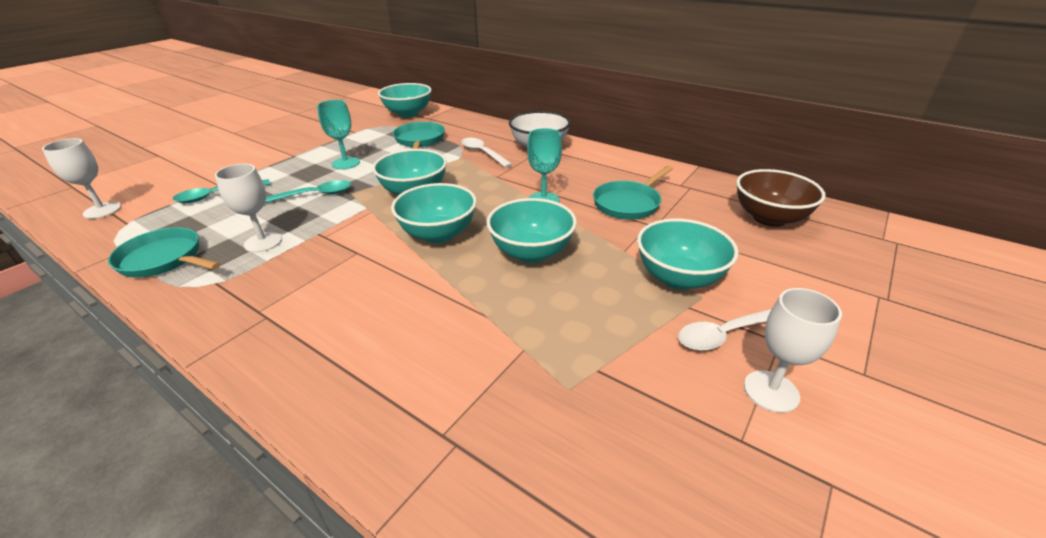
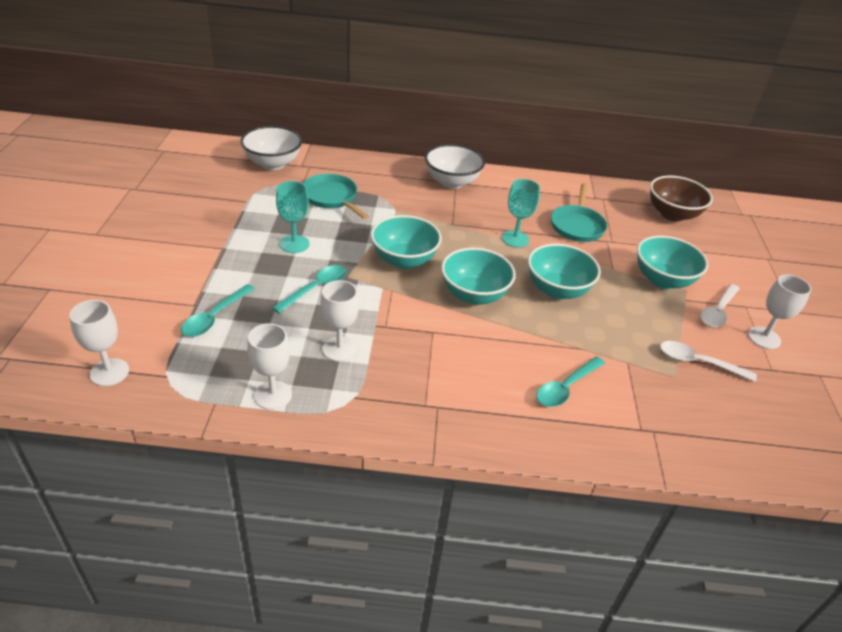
camera: 35 degrees left, 5 degrees up
turquoise pan [108,227,220,278] -> white goblet [247,323,292,410]
turquoise bowl [378,83,432,118] -> white bowl [240,126,302,170]
white spoon [461,138,512,168] -> white spoon moved to [660,341,757,382]
none -> turquoise spoon [536,357,605,407]

